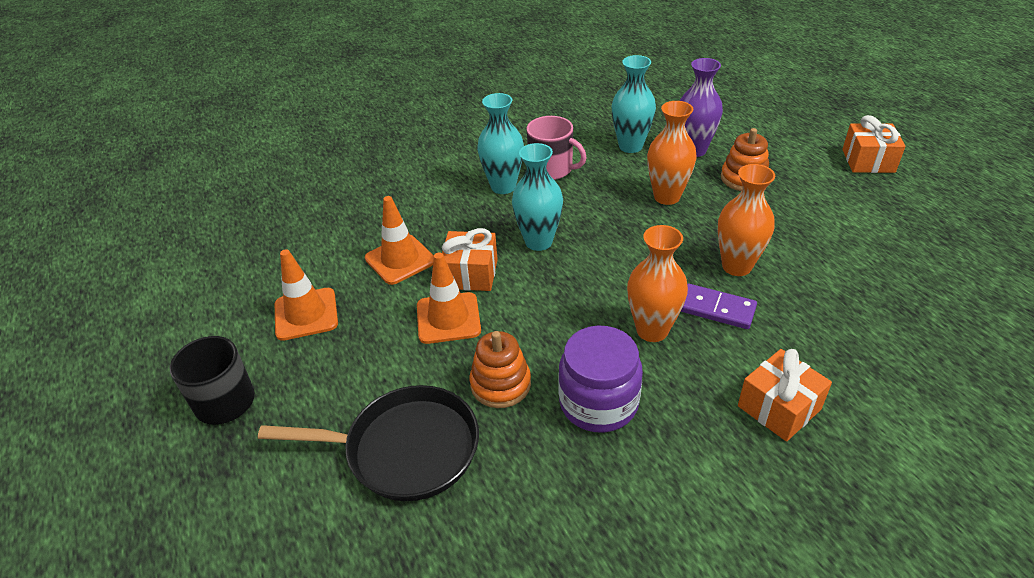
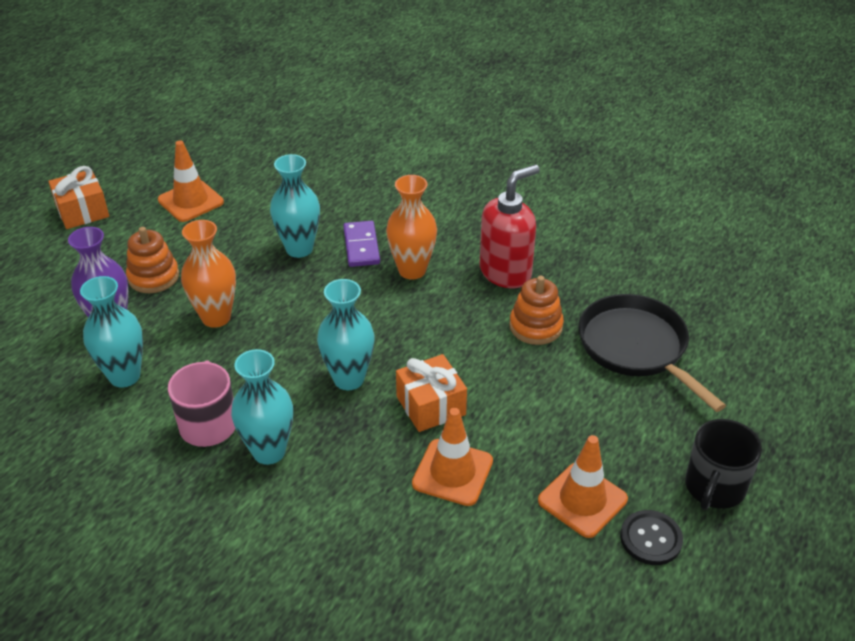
camera: 125 degrees left, 0 degrees up
orange traffic cone [417,252,481,344] -> orange traffic cone moved to [158,140,224,222]
purple jar [558,326,643,432] -> red soap dispenser [480,165,540,288]
orange vase [718,164,775,276] -> turquoise vase [270,154,320,258]
orange gift [738,349,832,442] -> none
none -> black button [620,510,683,565]

